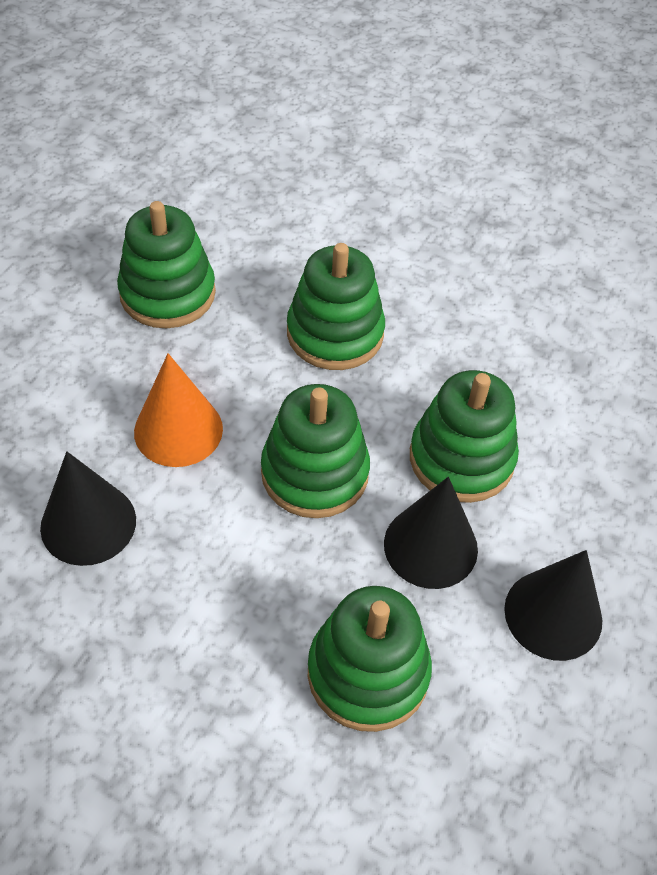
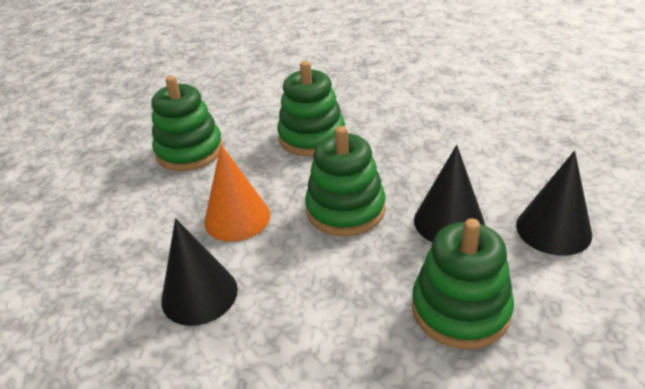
camera: 15 degrees left, 15 degrees down
green stacking toy [410,370,519,503] -> none

